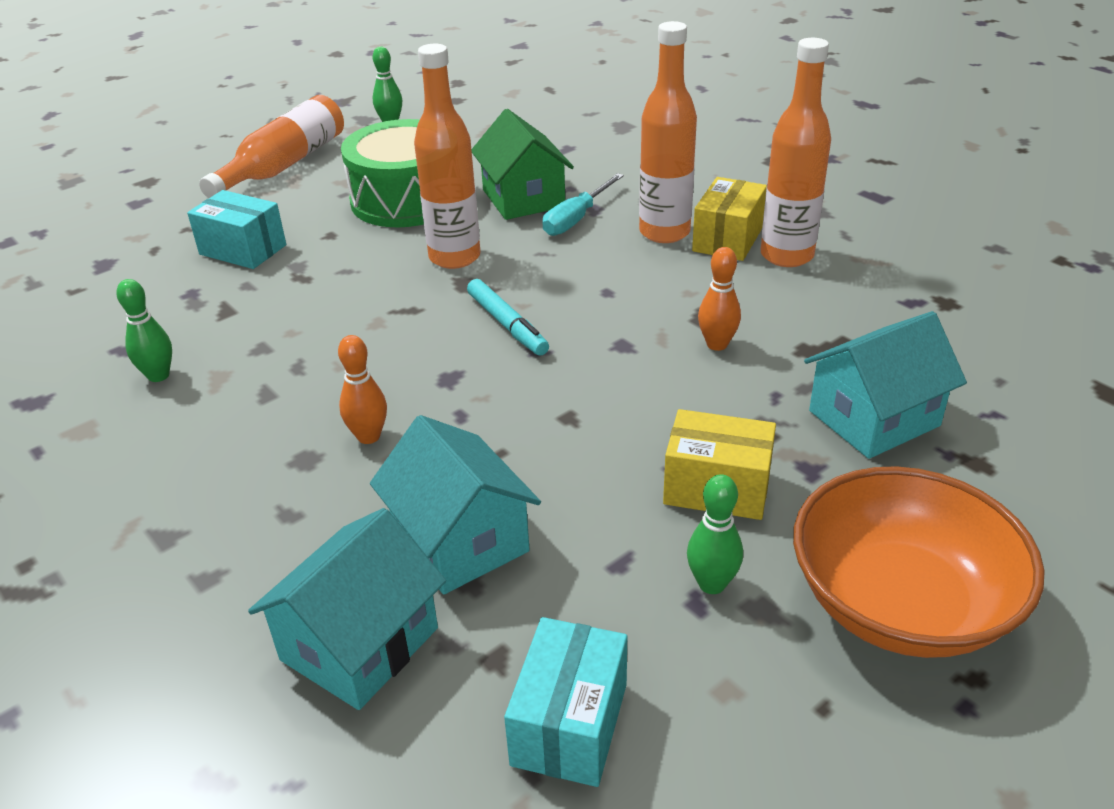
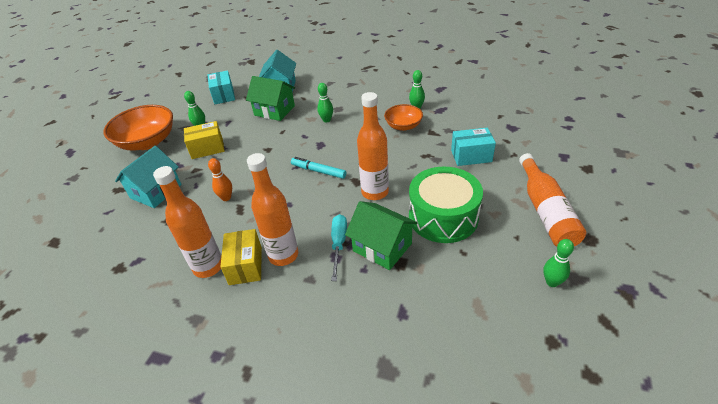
camera: 150 degrees right, 5 degrees up
orange bowling pin [338,335,387,444] -> green bowling pin [317,83,333,123]
turquoise house [370,415,541,595] -> green house [246,76,295,121]
none -> orange bowl [384,104,423,131]

